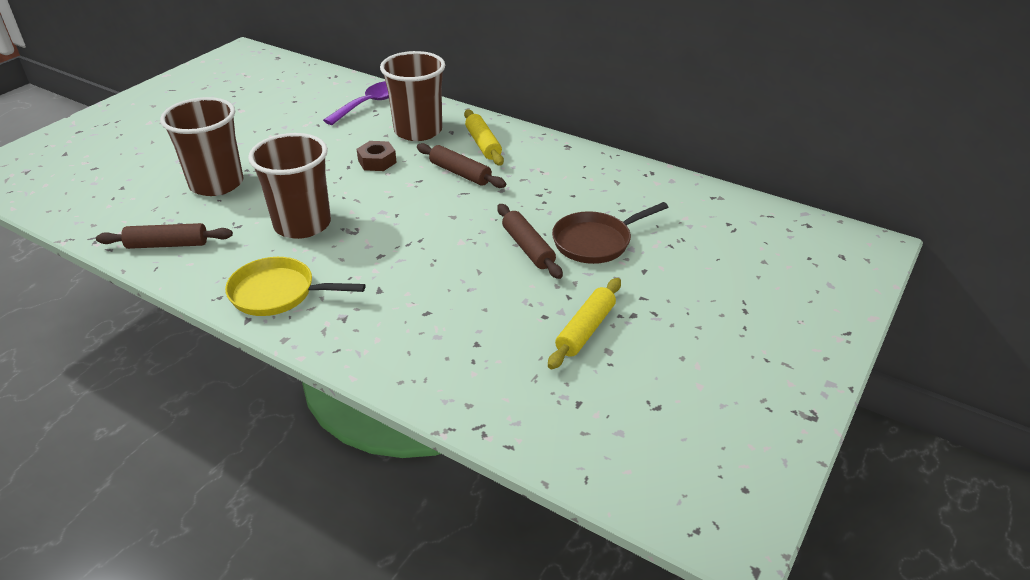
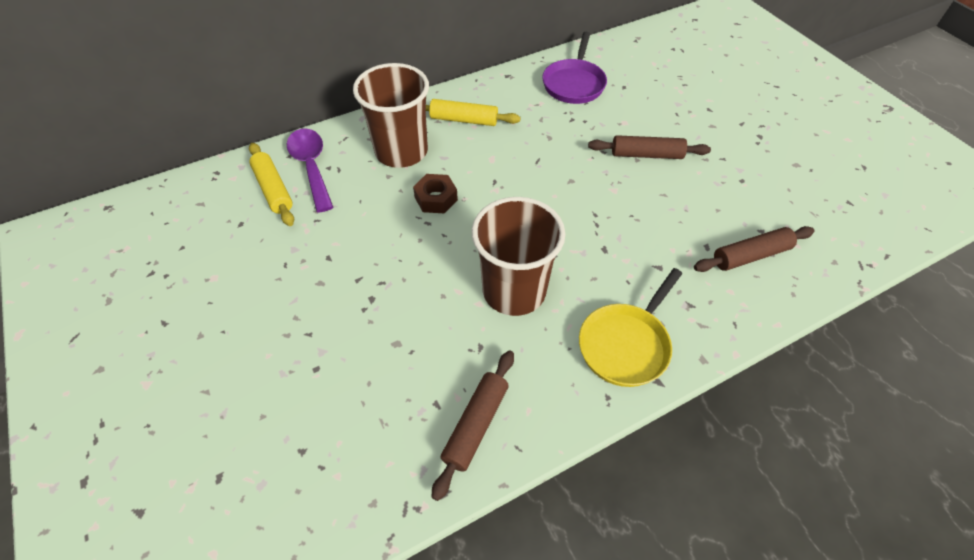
camera: 60 degrees left, 15 degrees up
brown cup [160,97,244,196] -> none
brown rolling pin [417,143,506,188] -> brown rolling pin moved to [694,226,815,272]
yellow rolling pin [548,278,621,369] -> yellow rolling pin moved to [249,143,294,226]
brown pan [552,202,668,264] -> none
none -> purple pan [542,32,607,104]

